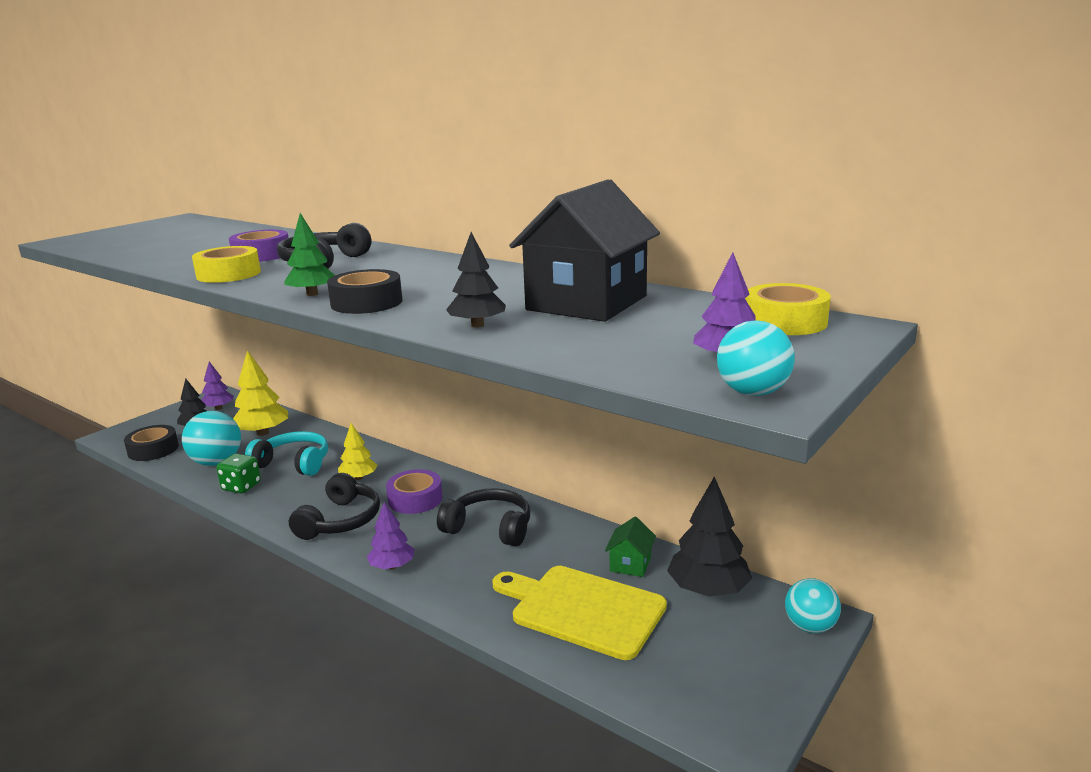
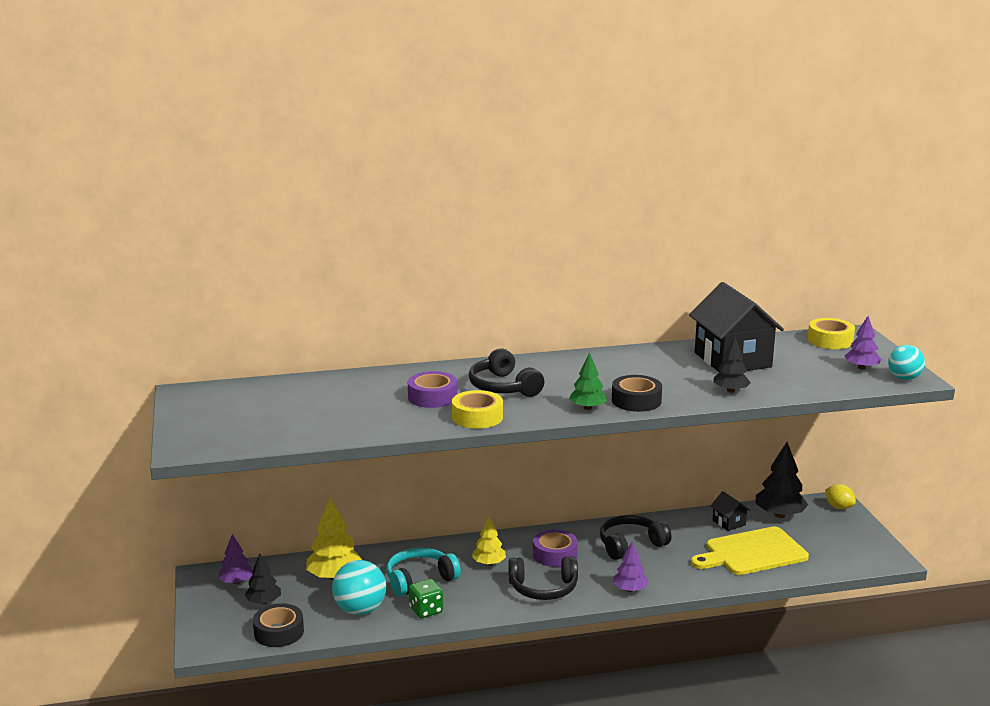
camera: 50 degrees left, 0 degrees up
black headphones [289,473,380,540] -> black headphones turned 120 degrees clockwise [508,556,578,600]
green house [605,517,656,577] -> black house [711,491,750,531]
turquoise ball [785,578,841,633] -> yellow lemon [825,484,856,509]

